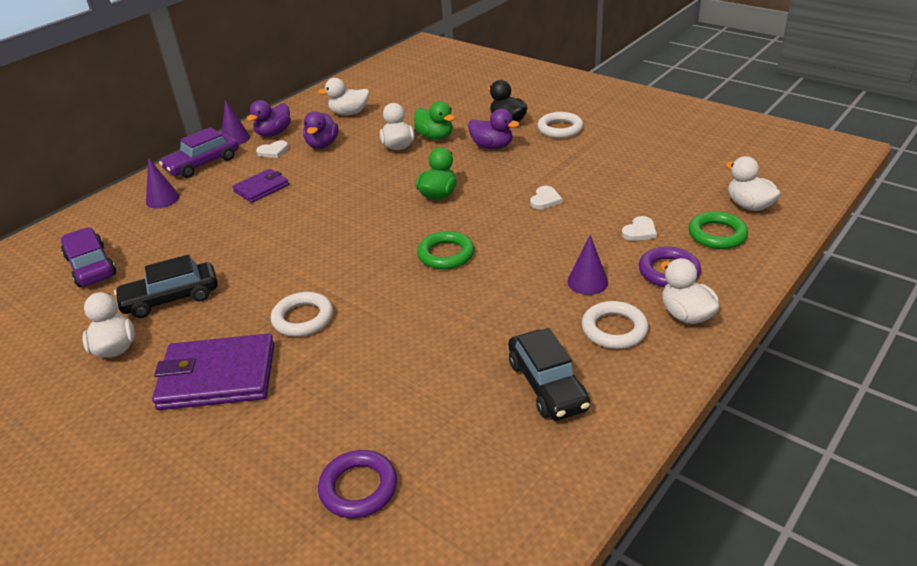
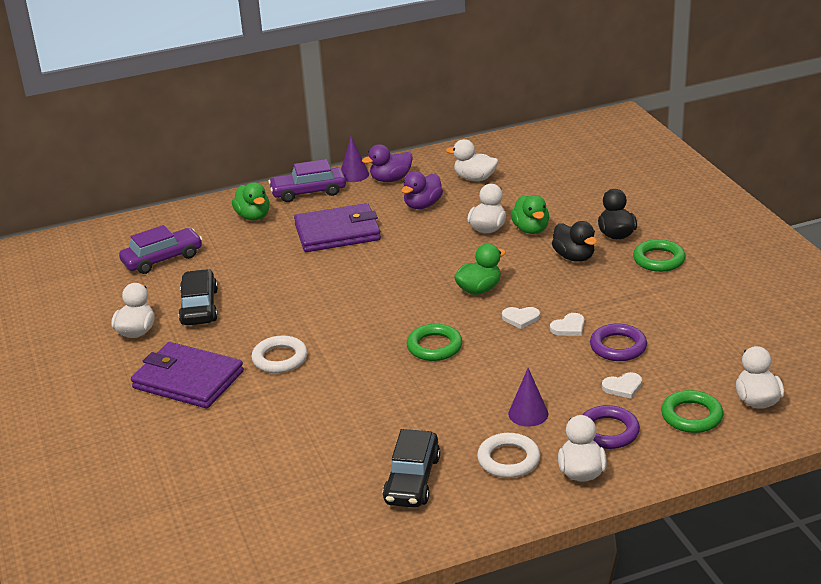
camera: 30 degrees right, 5 degrees down
purple car [61,227,116,287] -> purple car turned 60 degrees clockwise [119,225,203,274]
black car [114,254,218,318] -> black car turned 75 degrees clockwise [179,269,218,325]
purple cone [146,158,180,208] -> green duck [232,182,270,220]
purple wallet [232,169,289,203] -> purple wallet [294,203,381,252], size x1.73
white heart [256,140,289,158] -> white heart moved to [502,307,540,329]
purple ring [318,450,397,518] -> purple ring moved to [590,323,647,361]
purple duck [468,109,520,149] -> black duck [552,221,597,262]
white ring [537,112,583,138] -> green ring [633,239,685,272]

